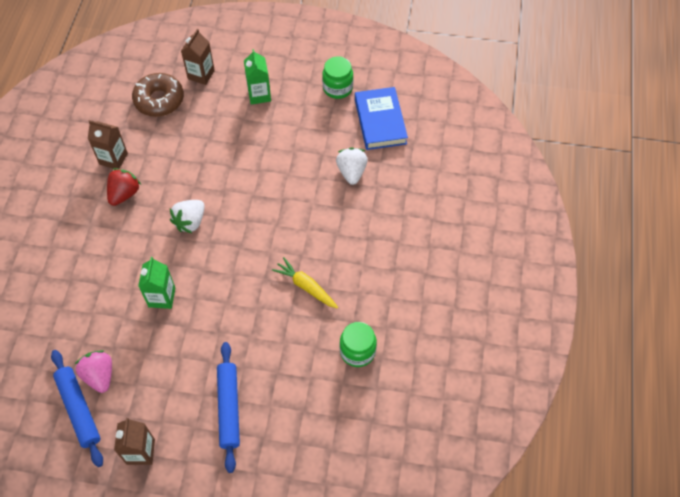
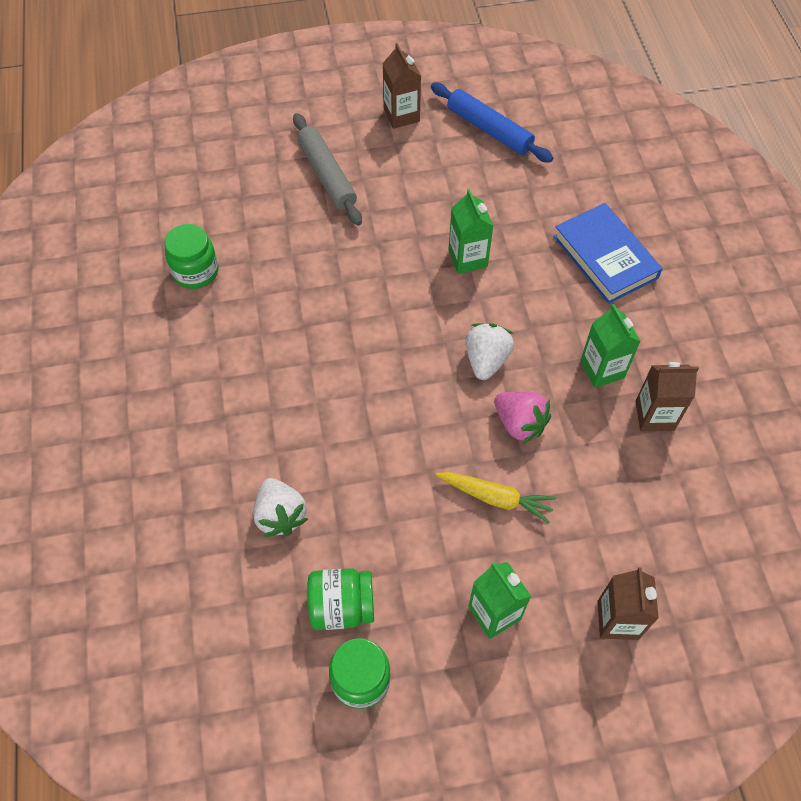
camera: 160 degrees right, 0 degrees up
pink strawberry [75,350,112,393] -> pink strawberry moved to [494,391,551,444]
red strawberry [107,168,141,206] -> green carton [580,304,641,388]
brown donut [132,73,184,117] -> none
blue rolling pin [217,342,240,473] -> grey rolling pin [293,113,362,226]
yellow carrot [272,257,338,309] -> yellow carrot moved to [436,472,556,524]
blue book [355,87,408,150] -> blue book moved to [553,203,663,304]
none -> green jar [307,568,374,630]

